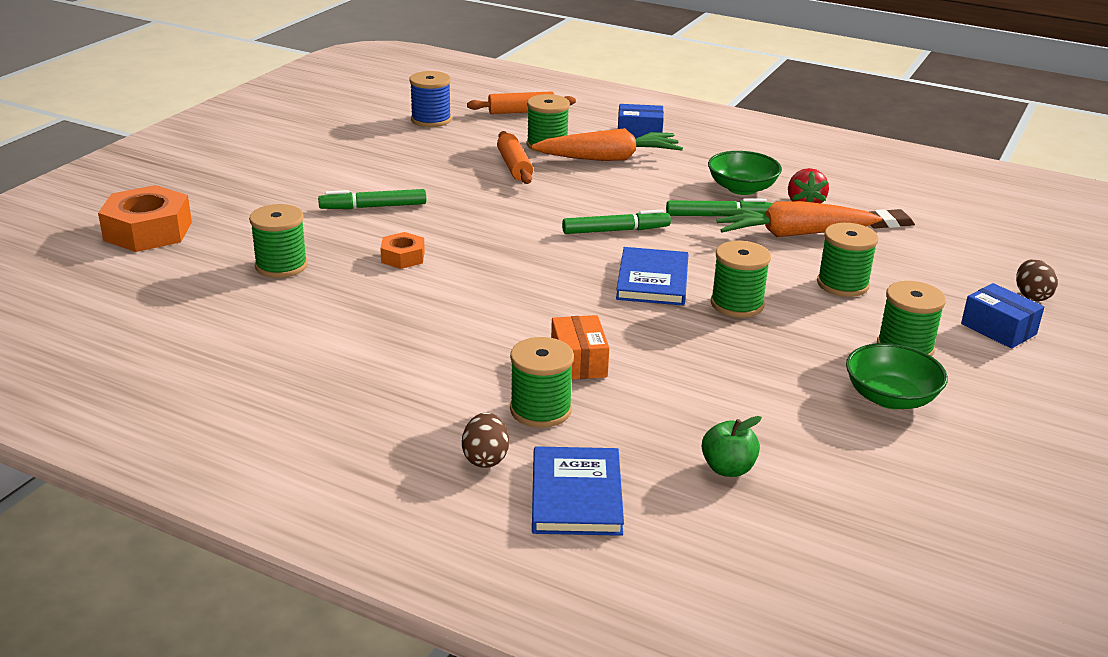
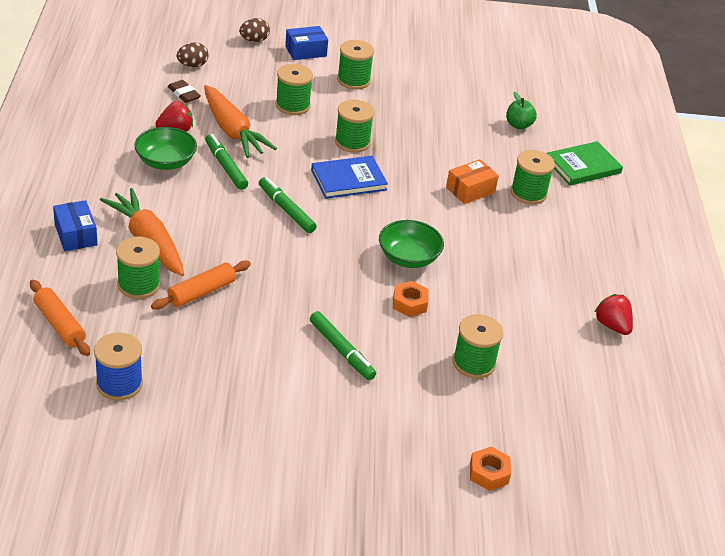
camera: 120 degrees left, 10 degrees up
orange nut [98,185,192,252] -> orange nut [470,447,511,491], size x0.53
brown egg [462,413,509,468] -> brown egg moved to [176,42,209,67]
blue book [532,446,624,536] -> green book [547,141,623,185]
green bowl [846,343,948,409] -> green bowl moved to [379,220,444,268]
blue box [961,283,1044,348] -> blue box turned 45 degrees clockwise [285,26,328,60]
none -> red strawberry [594,294,633,335]

